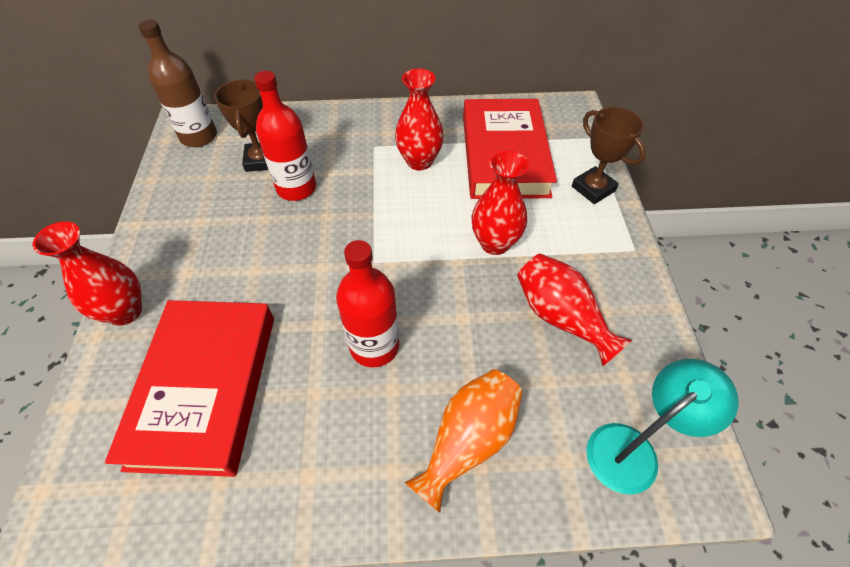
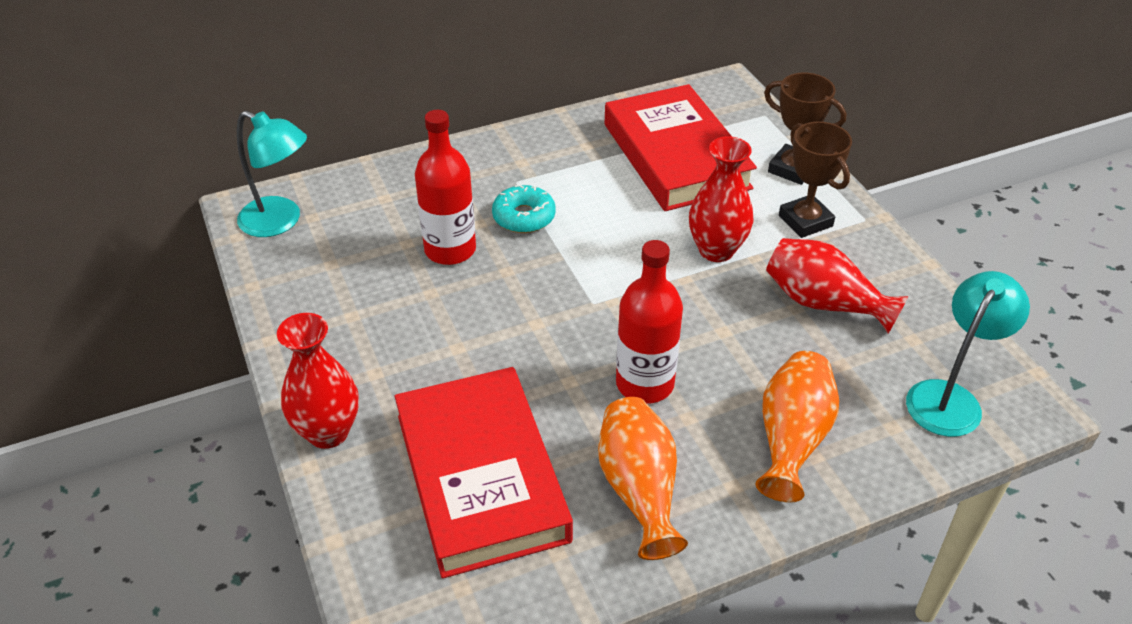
camera: 20 degrees left, 10 degrees down
brown bottle [138,20,217,147] -> turquoise lamp [237,111,307,237]
brown trophy [214,79,268,172] -> brown trophy moved to [779,122,852,238]
red vase [395,69,444,170] -> none
none -> turquoise donut [492,185,556,233]
none -> orange vase [598,397,688,560]

